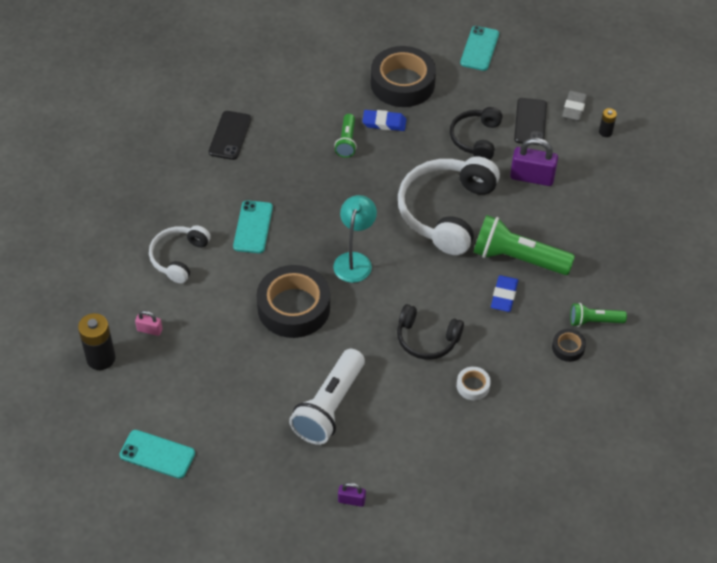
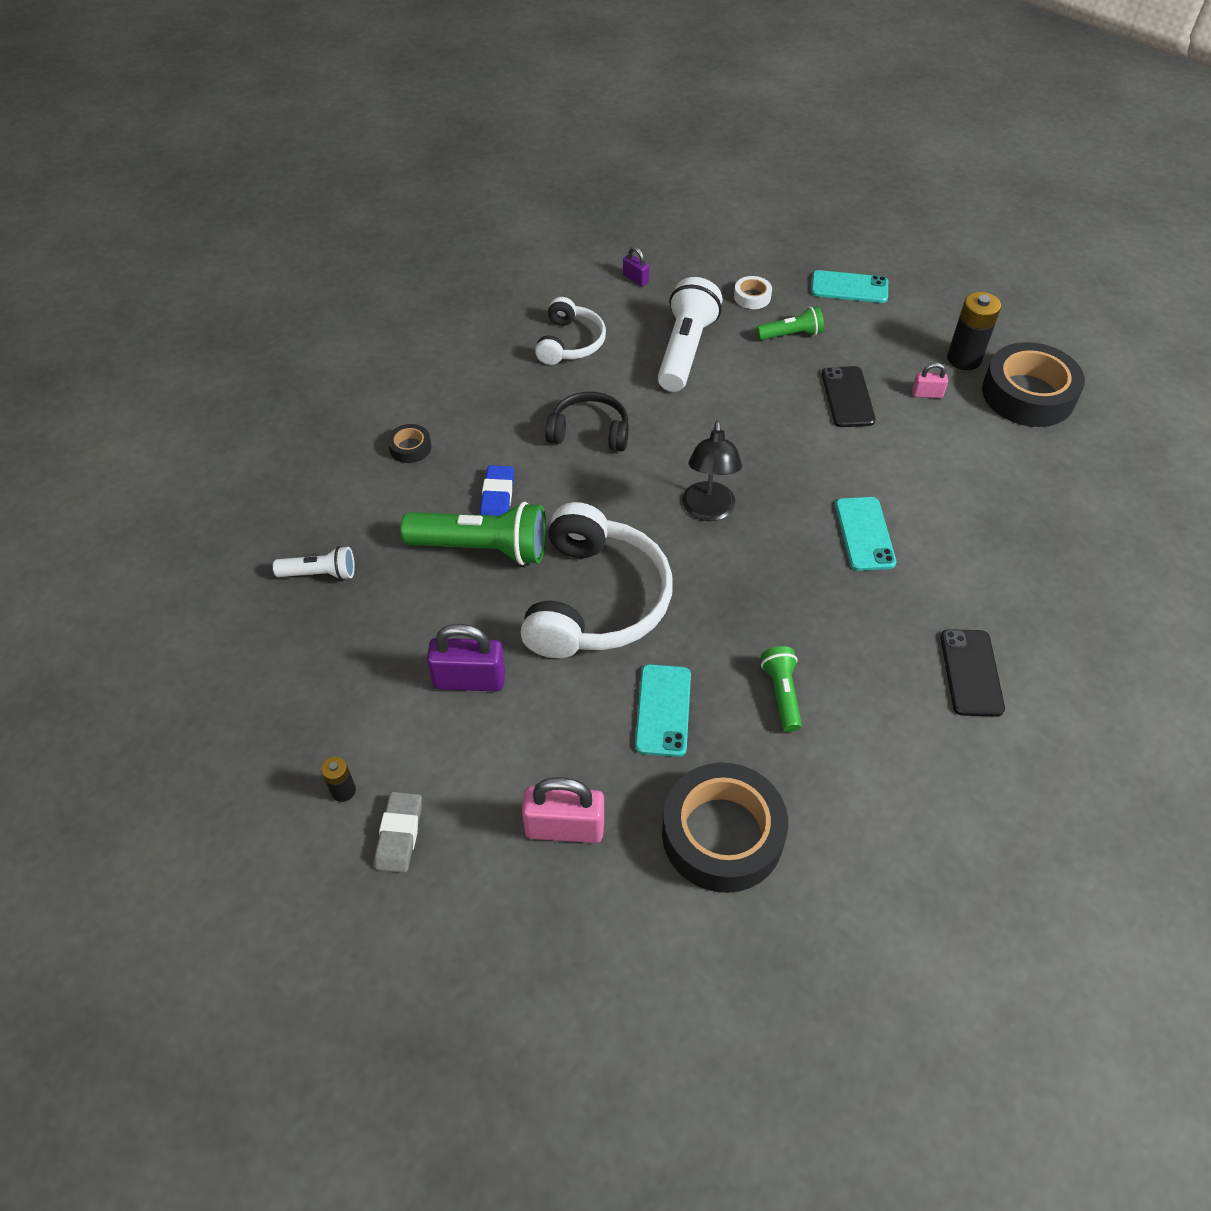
camera: 170 degrees right, 0 degrees up
white headphones [149,225,211,284] -> white headphones moved to [535,297,606,365]
black tape [256,265,330,338] -> black tape moved to [982,342,1085,427]
turquoise lamp [333,195,377,283] -> black lamp [682,420,742,521]
purple padlock [338,483,366,507] -> purple padlock turned 45 degrees clockwise [623,247,650,286]
blue eraser [362,110,406,131] -> none
black headphones [450,107,502,160] -> none
white tape [457,367,491,400] -> white tape moved to [734,276,772,309]
turquoise phone [460,26,499,71] -> turquoise phone moved to [635,664,691,757]
black phone [514,98,547,145] -> black phone moved to [822,366,876,427]
green flashlight [570,303,627,327] -> green flashlight moved to [756,306,824,340]
none -> white flashlight [273,546,355,580]
none -> pink padlock [522,777,604,843]

